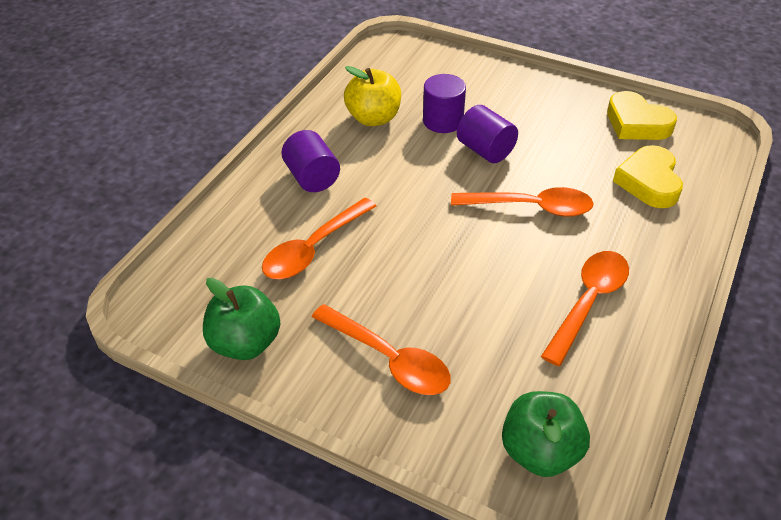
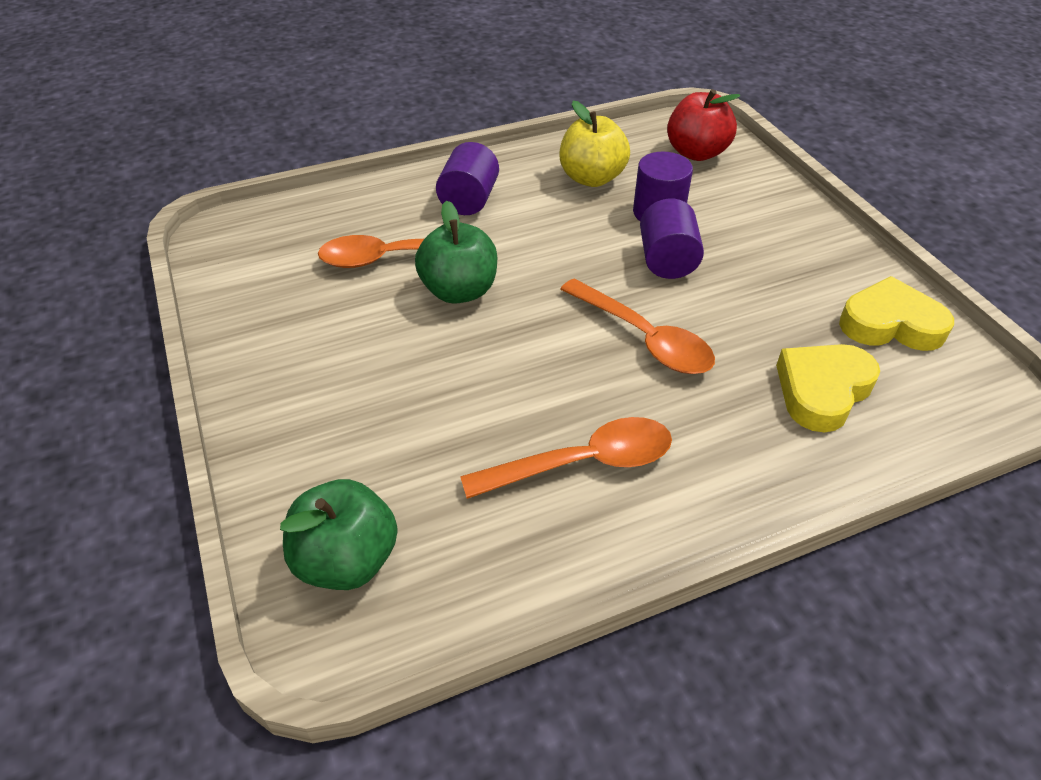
camera: 40 degrees right, 0 degrees up
green apple [203,278,280,360] -> green apple moved to [415,200,497,304]
orange spoon [312,304,451,395] -> none
yellow heart [607,91,677,140] -> yellow heart turned 105 degrees clockwise [839,276,954,351]
none -> red apple [667,89,740,161]

